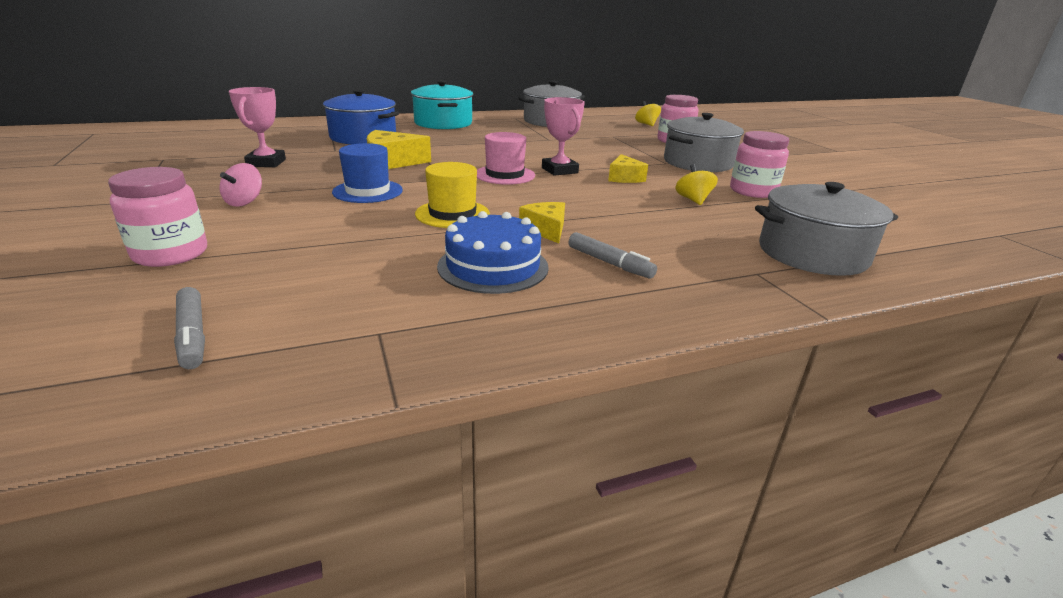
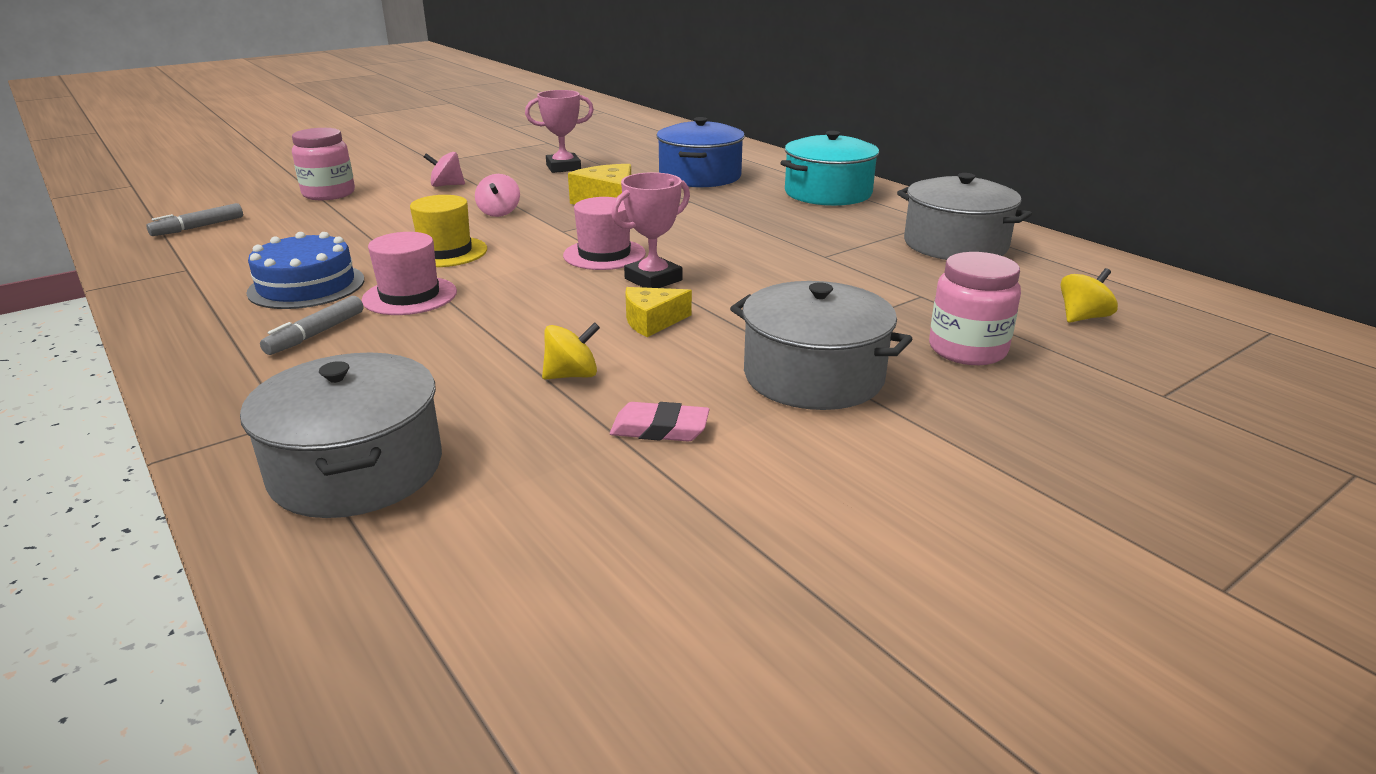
camera: 75 degrees right, 0 degrees up
blue hat [332,143,403,203] -> pink spinning top [475,174,520,217]
yellow cheese [519,202,565,243] -> pink hat [362,232,457,315]
pink jar [730,131,789,198] -> pink eraser [610,402,710,441]

